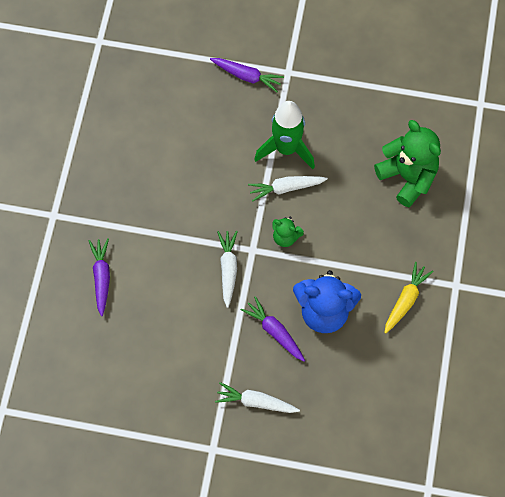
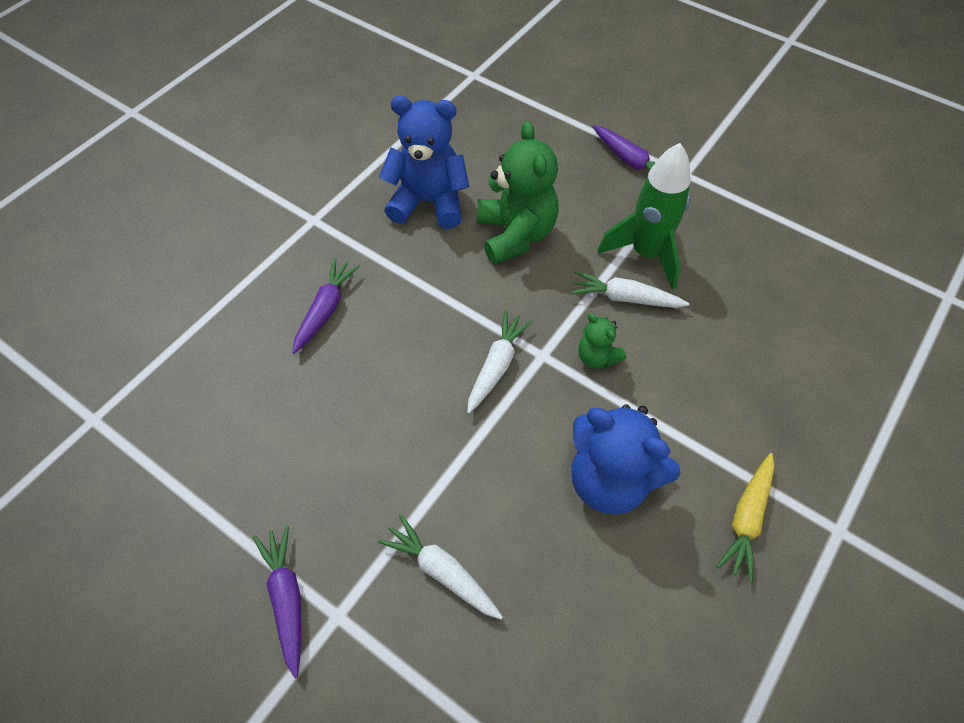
camera: 25 degrees right, 10 degrees down
purple carrot [241,296,305,362] -> purple carrot moved to [253,526,301,678]
green teddy bear [374,120,441,207] -> green teddy bear moved to [477,121,559,265]
yellow carrot [384,262,433,334] -> yellow carrot turned 150 degrees clockwise [716,453,774,583]
none -> blue teddy bear [379,96,469,229]

